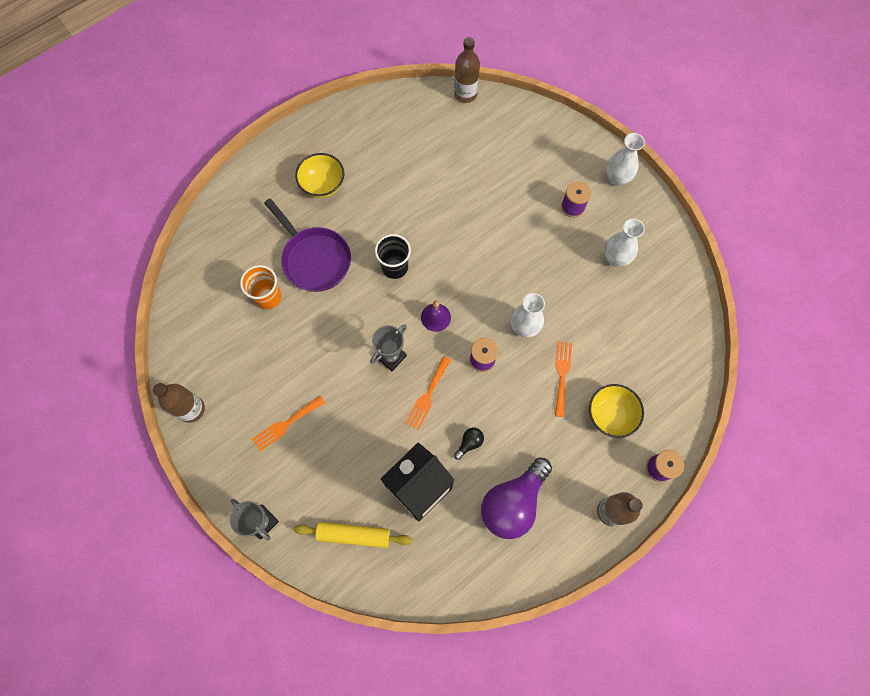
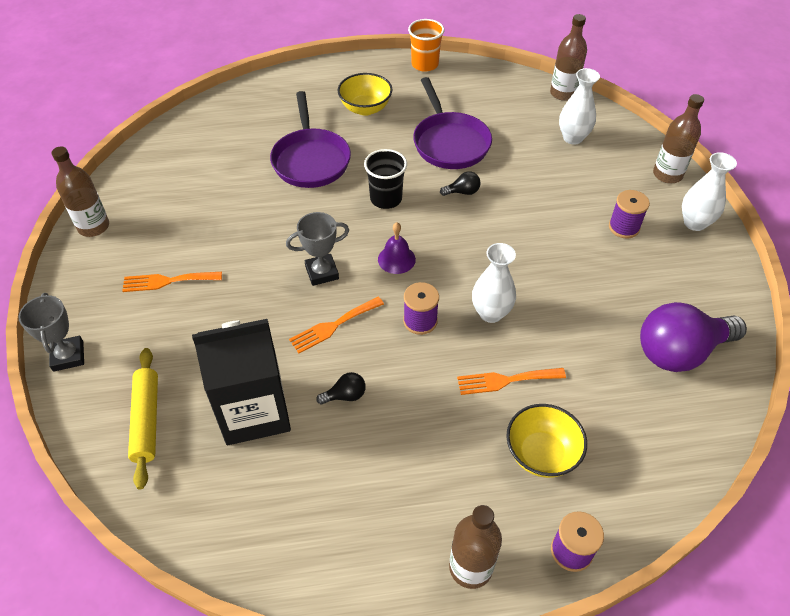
camera: 30 degrees right, 20 degrees down
orange cup [240,265,281,309] -> orange cup moved to [408,19,444,72]
yellow rolling pin [294,522,412,548] -> yellow rolling pin turned 45 degrees clockwise [128,348,158,489]
purple light bulb [481,457,552,539] -> purple light bulb moved to [640,302,747,372]
orange fork [555,341,572,417] -> orange fork turned 135 degrees counterclockwise [457,368,566,395]
white vase [604,219,645,267] -> white vase moved to [559,68,600,145]
none -> purple pan [413,77,492,169]
none -> black light bulb [440,171,481,196]
none -> brown bottle [653,94,704,183]

